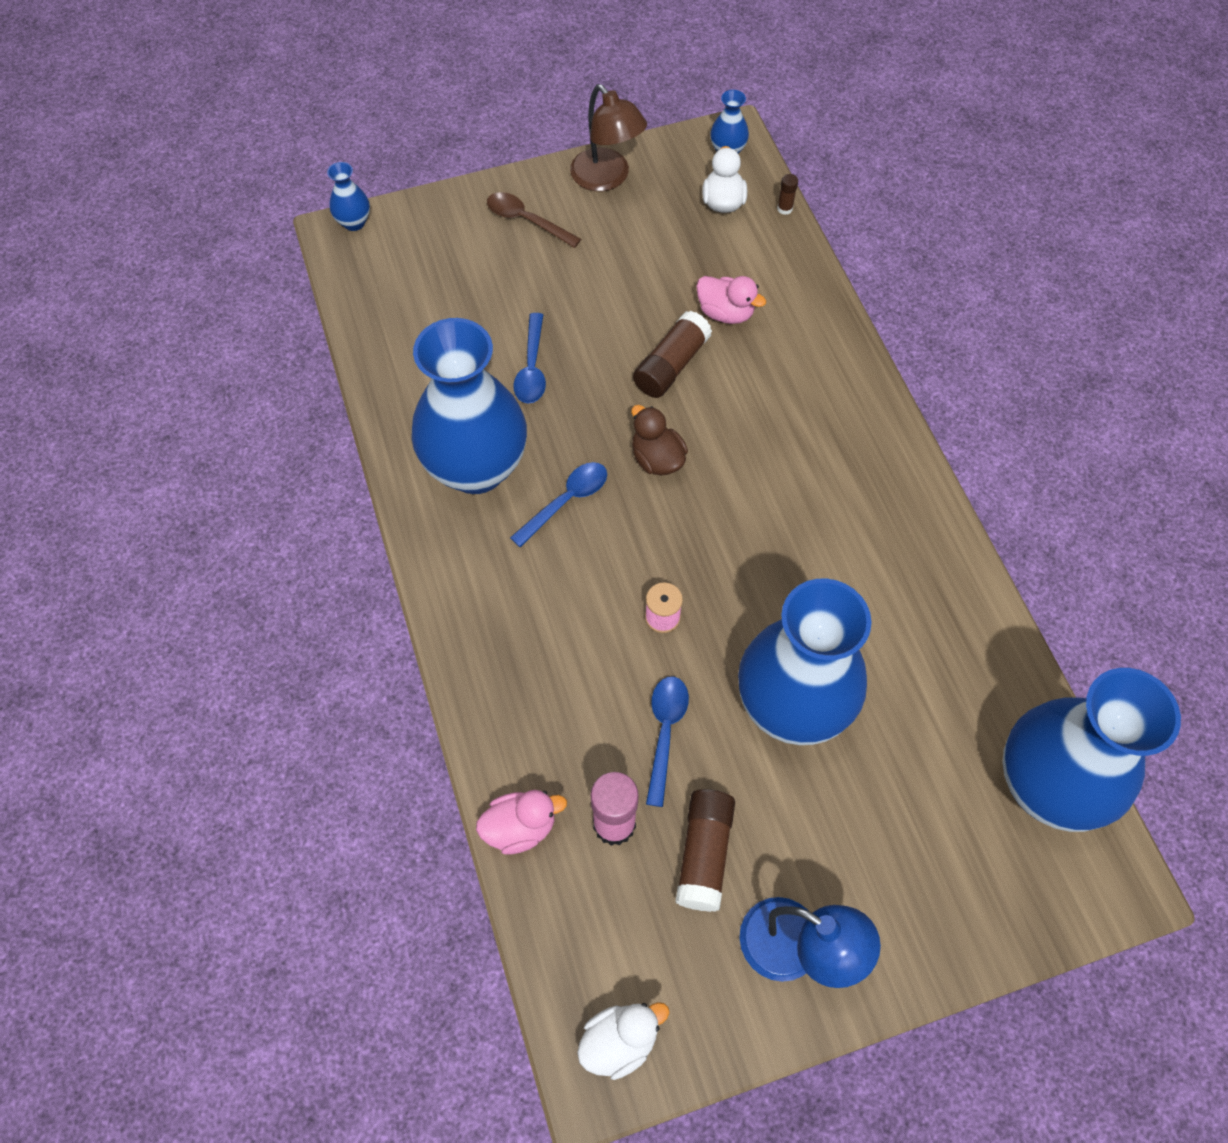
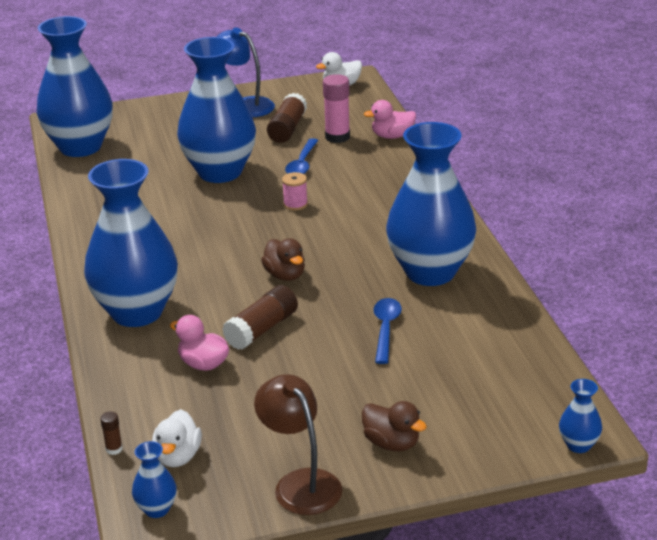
camera: 175 degrees left, 30 degrees down
brown spoon [487,192,581,248] -> brown duck [362,401,427,451]
blue spoon [510,462,607,547] -> none
none -> blue vase [84,159,178,327]

